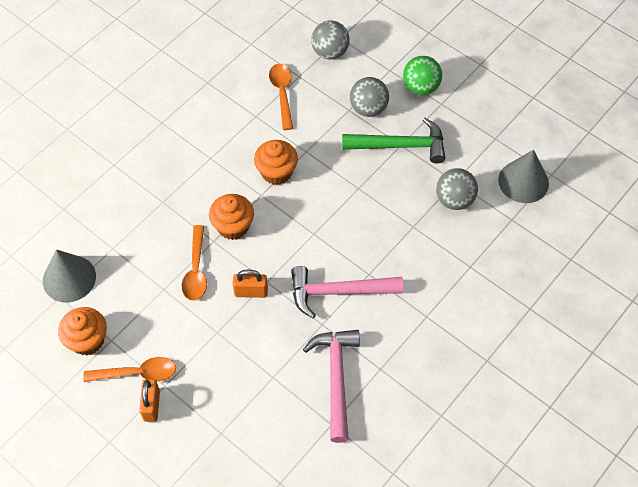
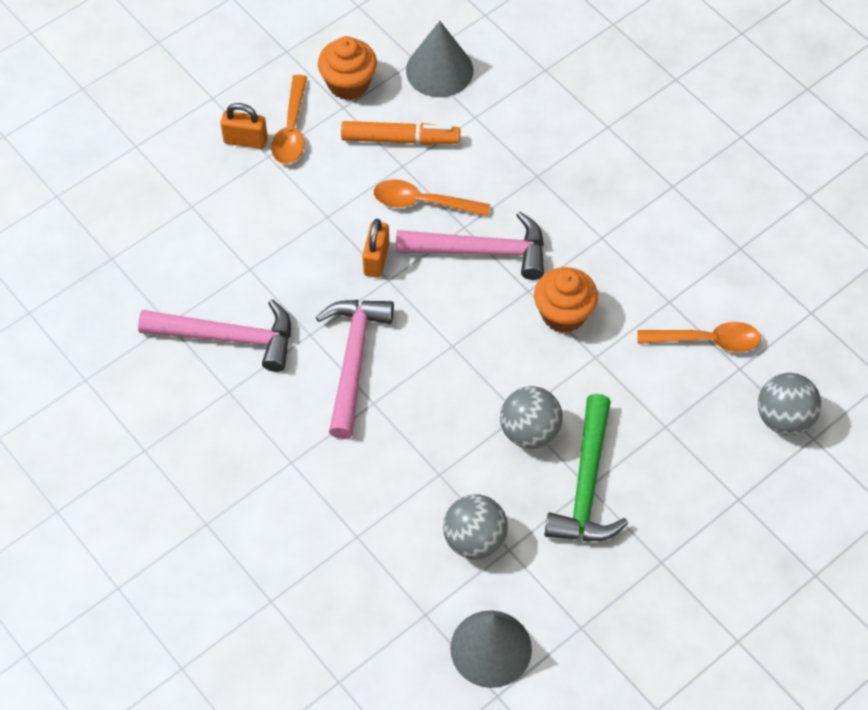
camera: 100 degrees right, 0 degrees up
orange cupcake [209,194,254,240] -> pink hammer [396,212,544,280]
grey ball [350,77,389,117] -> grey ball moved to [500,386,563,449]
green ball [403,56,442,95] -> none
none -> orange marker [341,121,460,145]

